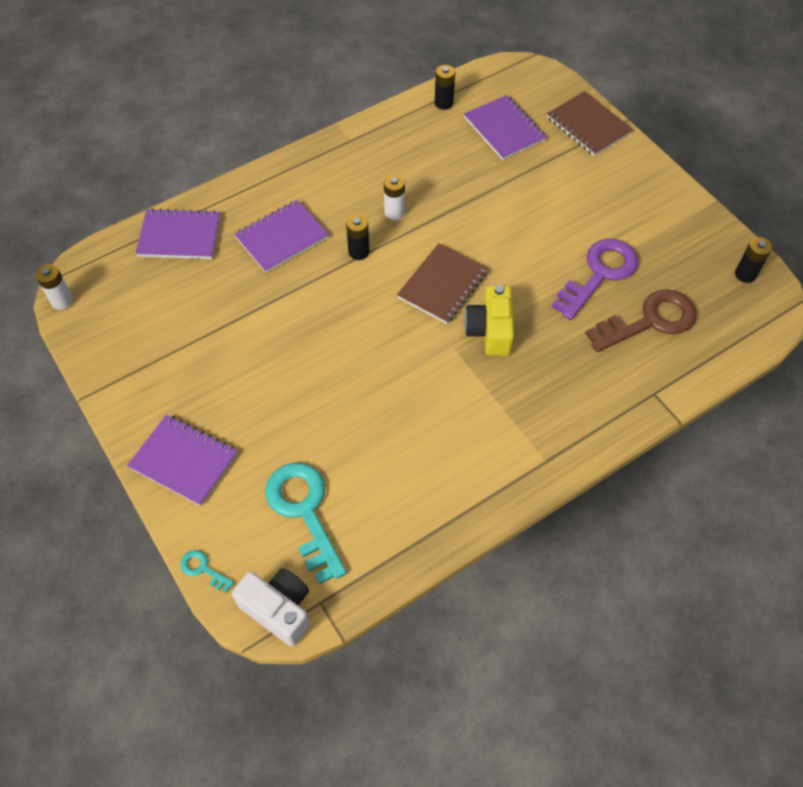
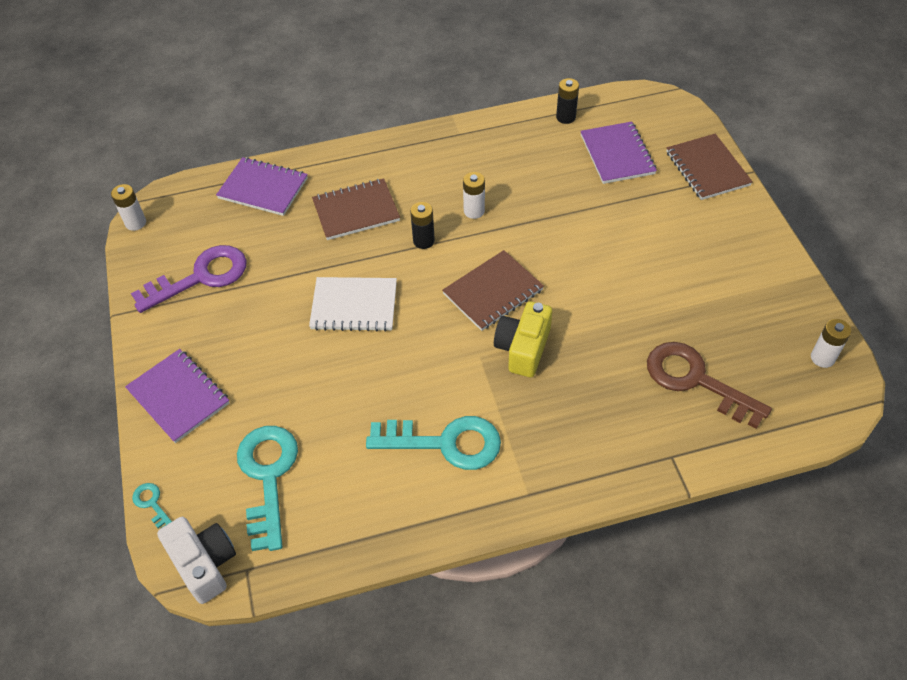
camera: 20 degrees right, 5 degrees down
purple notebook [234,200,329,273] -> brown notebook [312,178,400,240]
purple key [552,239,639,320] -> purple key moved to [131,245,247,313]
brown key [585,290,697,352] -> brown key turned 135 degrees counterclockwise [647,342,772,429]
black battery [735,237,772,283] -> white battery [811,319,851,368]
none -> white notebook [309,277,397,332]
none -> turquoise key [366,416,501,470]

